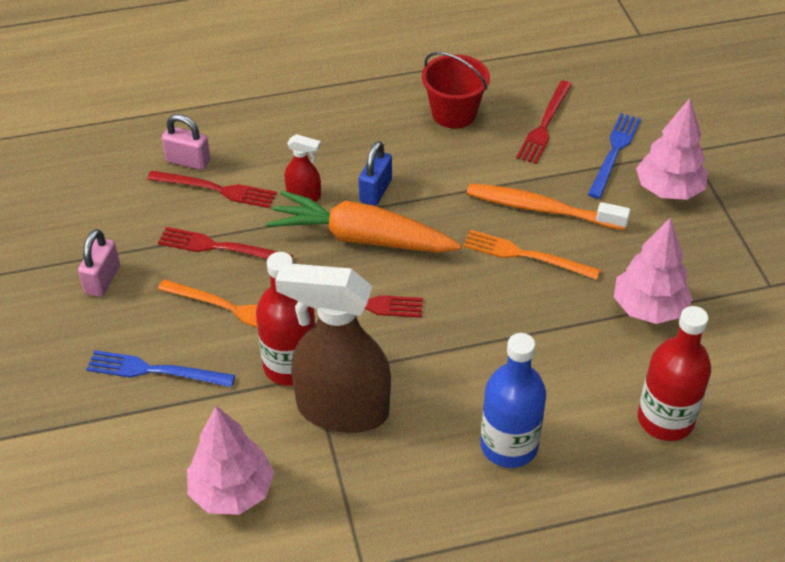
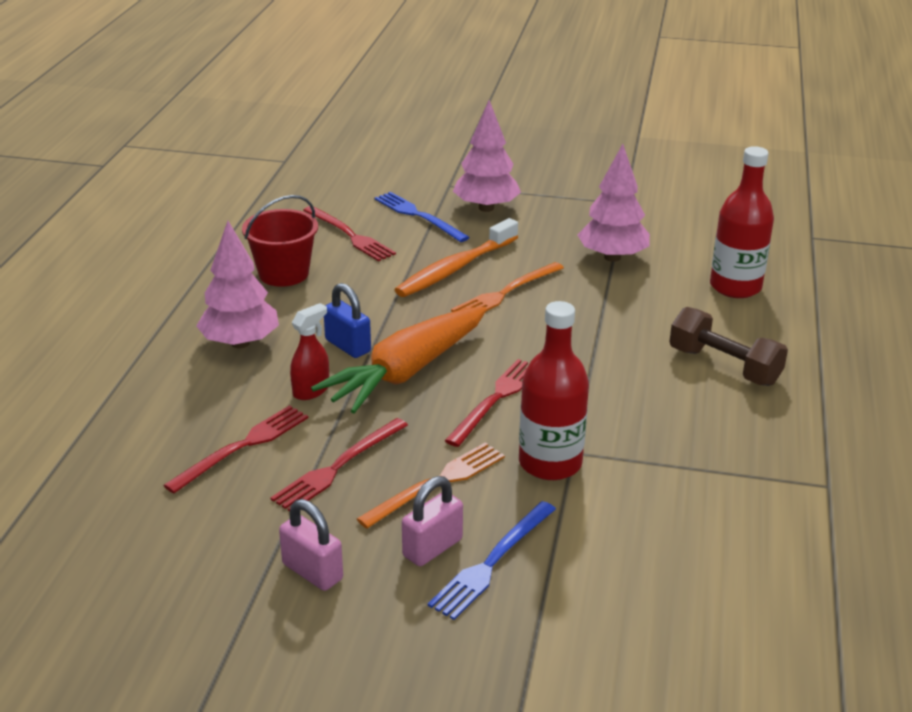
camera: 65 degrees left, 15 degrees down
pink padlock [161,114,210,170] -> pink padlock moved to [402,476,463,566]
pink tree [187,406,274,515] -> pink tree moved to [196,221,279,348]
brown spray bottle [275,263,391,433] -> none
blue bottle [480,333,546,468] -> brown dumbbell [669,307,788,386]

